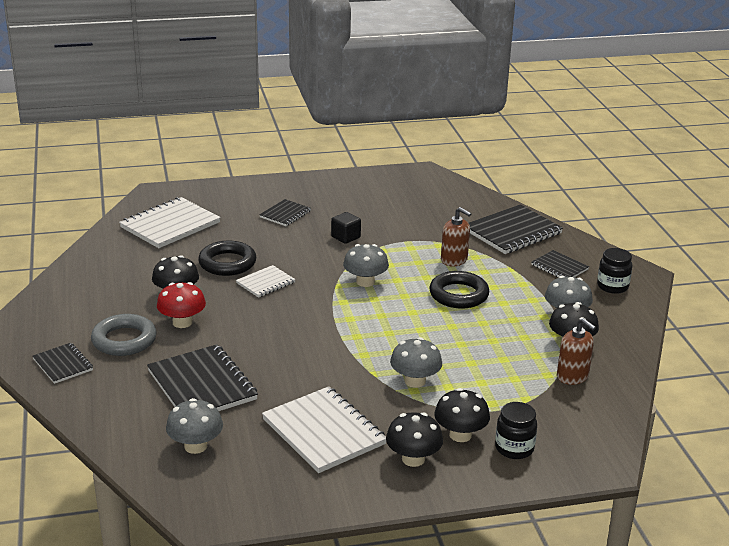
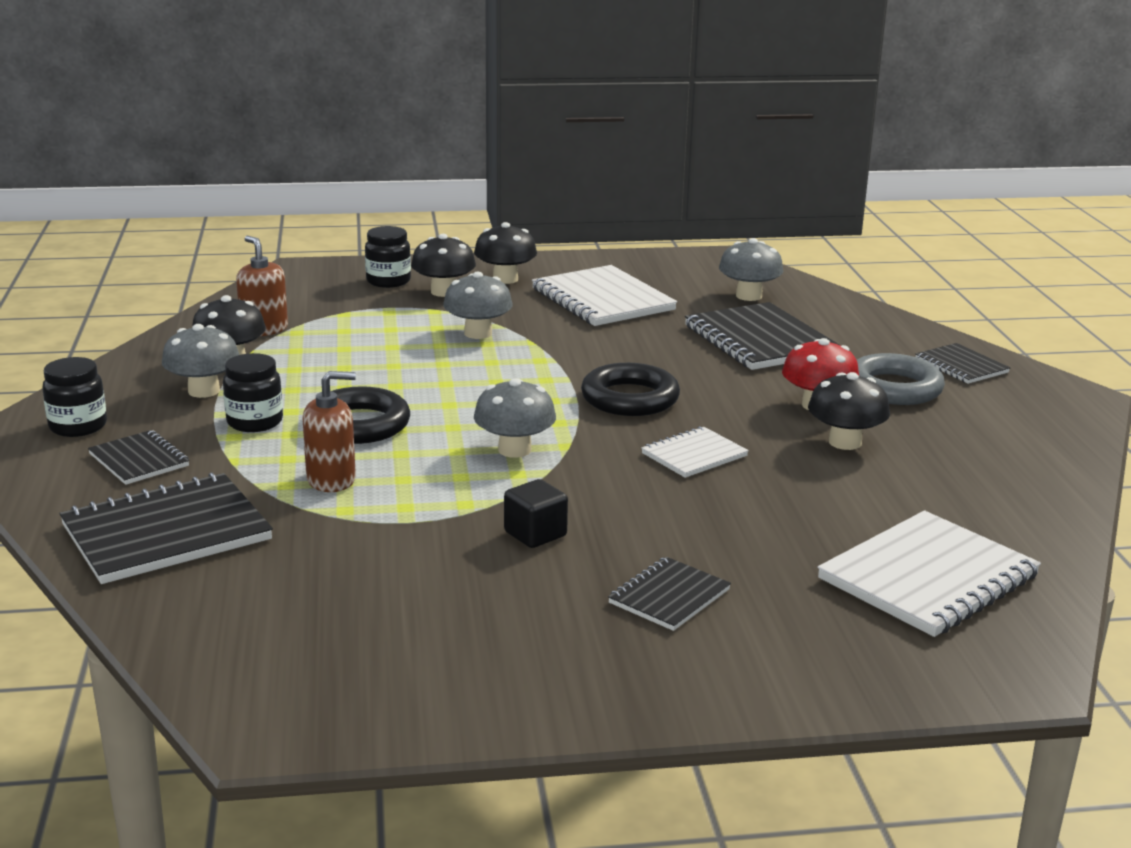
camera: 175 degrees left, 5 degrees down
black ring [198,241,256,276] -> black ring moved to [581,363,680,416]
brown soap dispenser [441,207,471,266] -> brown soap dispenser turned 120 degrees clockwise [302,371,356,492]
none -> black jar [223,353,283,432]

